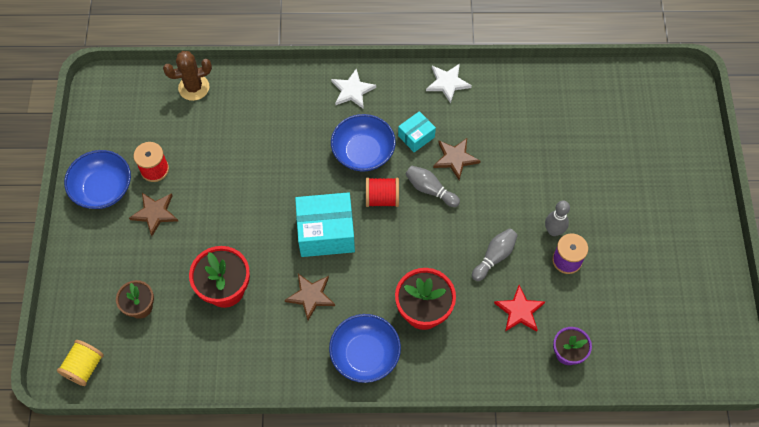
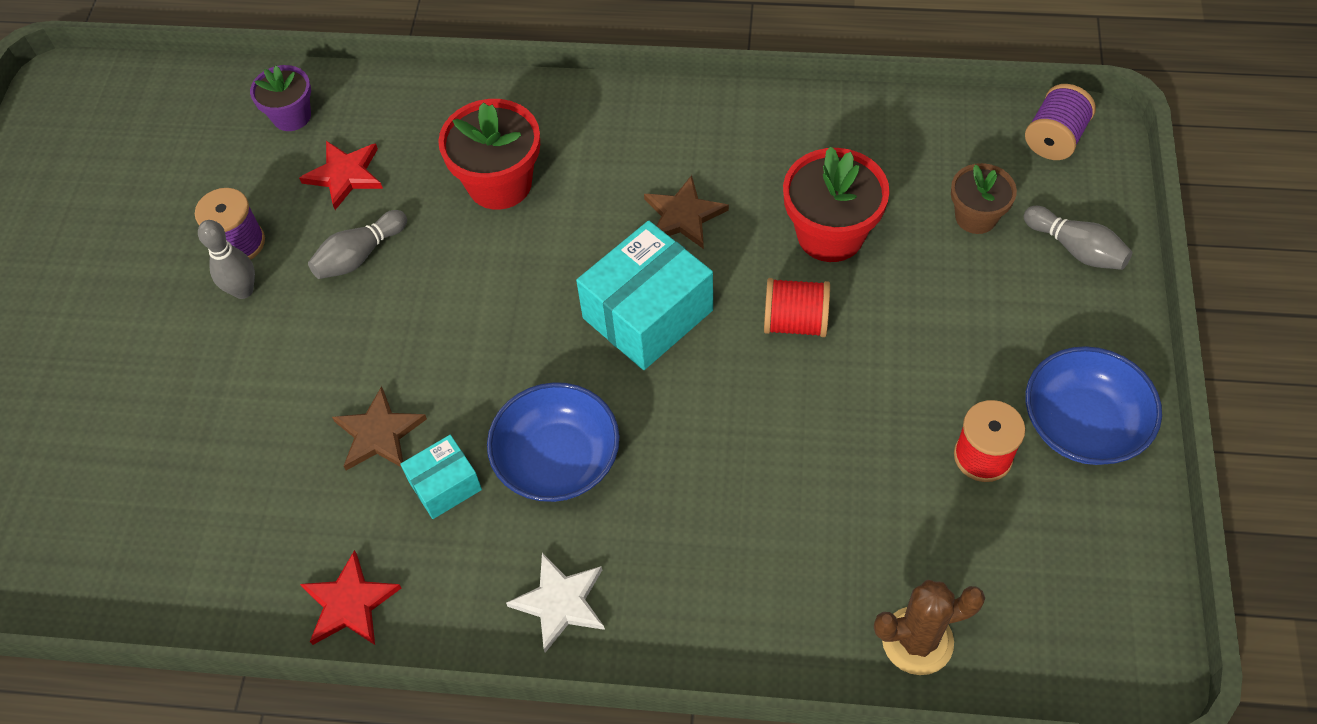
camera: 170 degrees left, 5 degrees down
yellow spool [57,340,104,386] -> purple spool [1025,84,1096,160]
brown star [129,193,178,236] -> none
turquoise box [295,192,355,257] -> turquoise box turned 45 degrees counterclockwise [576,221,713,370]
blue bowl [329,314,401,383] -> none
red spool [366,178,399,207] -> red spool moved to [764,278,830,337]
grey bowling pin [405,165,460,207] -> grey bowling pin moved to [1024,206,1132,270]
white star [426,64,472,104] -> red star [300,550,401,645]

